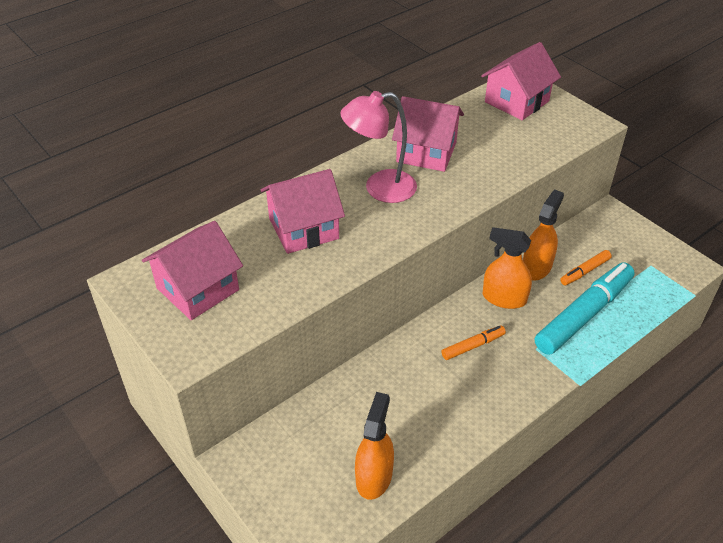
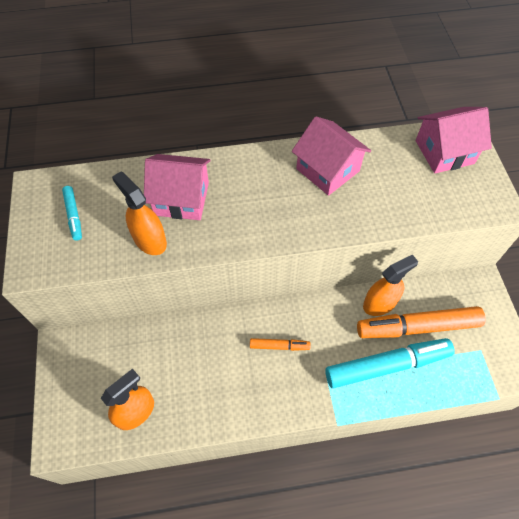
camera: 30 degrees right, 15 degrees up
pink house [142,221,243,320] -> turquoise marker [62,186,82,241]
pink lamp [340,91,417,203] -> none
orange spray bottle [483,227,532,309] -> orange spray bottle moved to [112,171,167,255]
orange marker [560,250,612,285] -> orange marker [357,306,486,338], size x2.10

